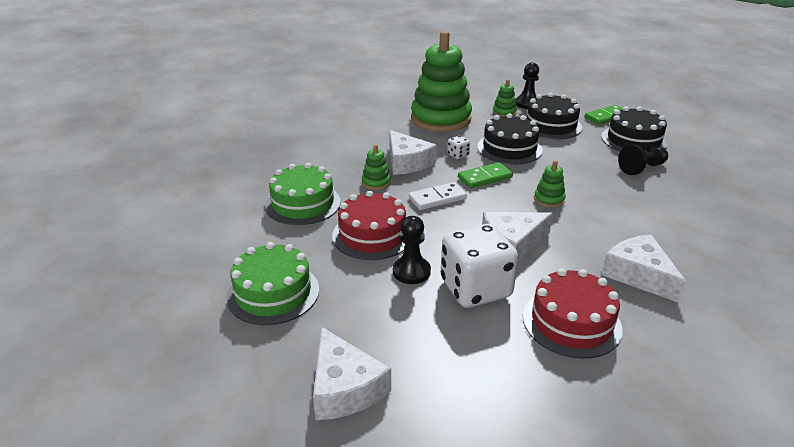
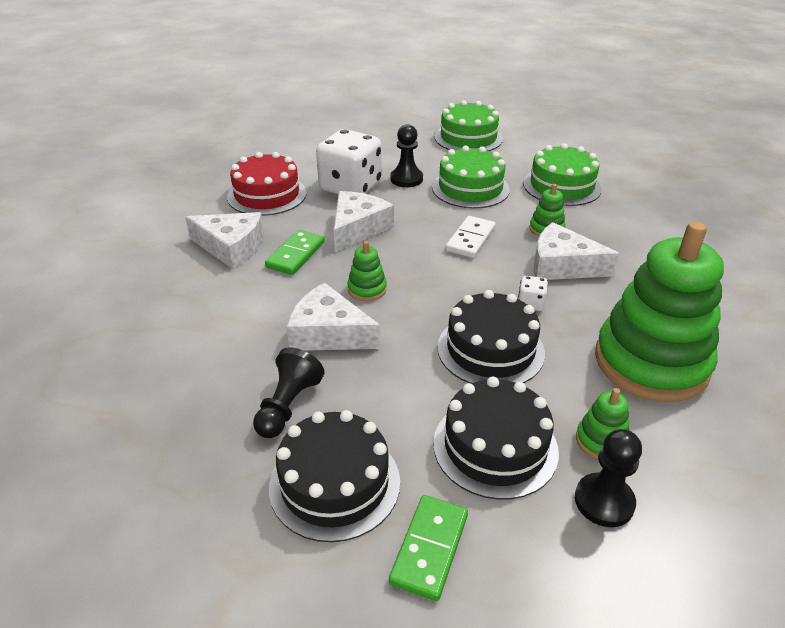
camera: 140 degrees right, 5 degrees up
white cheese [313,327,391,420] -> white cheese moved to [287,283,380,351]
red cake [332,191,406,260] -> green cake [432,146,510,208]
green domino [458,162,513,188] -> green domino moved to [265,230,325,275]

